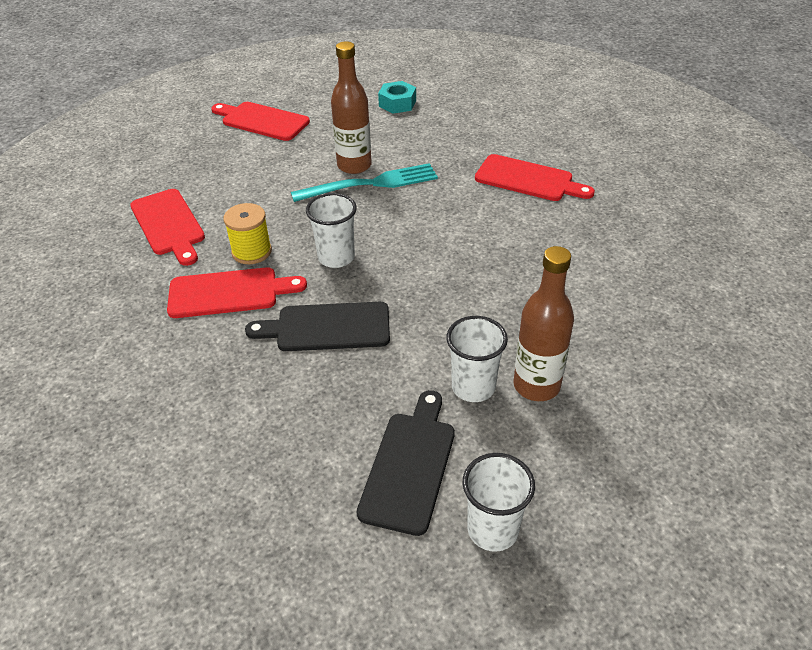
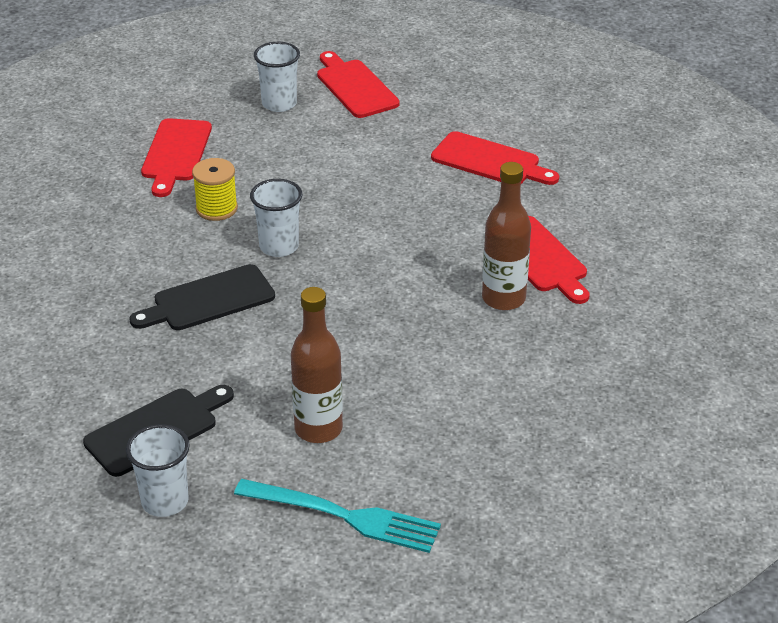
camera: 35 degrees right, 5 degrees down
red cutting board [167,267,307,318] -> red cutting board moved to [431,131,559,185]
black cutting board [245,302,390,351] -> black cutting board turned 60 degrees counterclockwise [129,264,275,330]
turquoise fork [291,163,438,202] -> turquoise fork moved to [234,479,441,553]
brown bottle [331,41,372,174] -> brown bottle moved to [482,162,531,311]
turquoise nut [378,81,416,114] -> none
white cup [446,316,508,402] -> white cup moved to [254,42,300,112]

